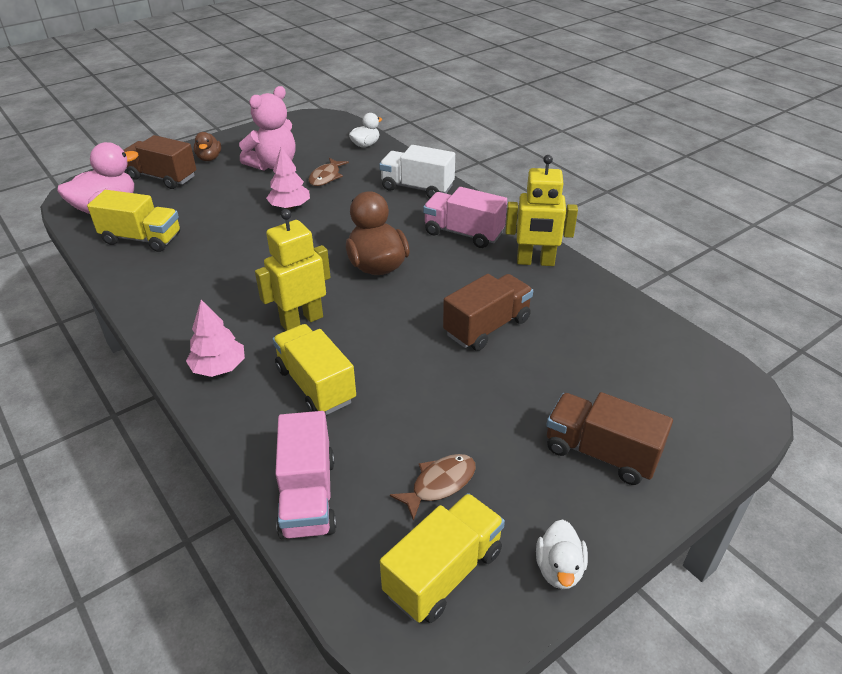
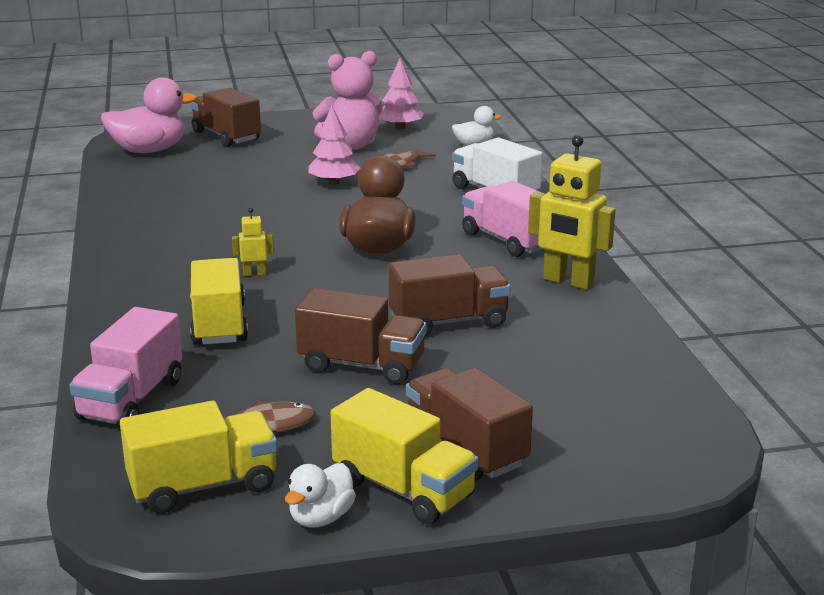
camera: 25 degrees right, 15 degrees down
yellow truck [87,190,180,252] -> yellow truck moved to [330,388,478,525]
pink tree [186,300,245,377] -> pink tree moved to [378,58,424,129]
brown duck [194,132,221,161] -> none
yellow robot [255,209,331,331] -> yellow robot [232,208,274,276], size x0.47
none -> brown truck [295,288,426,384]

